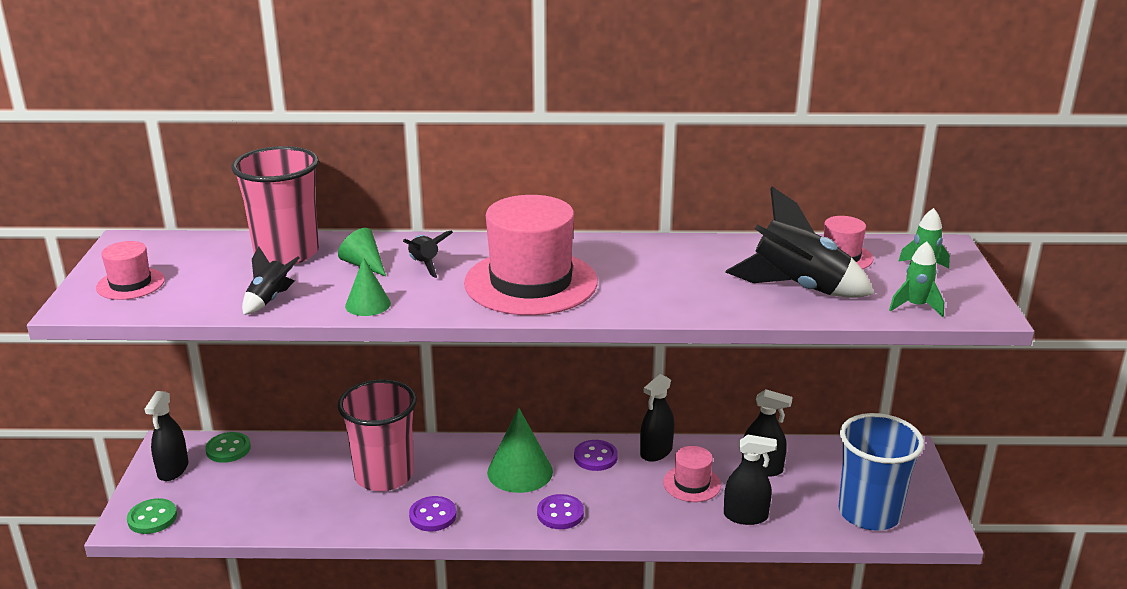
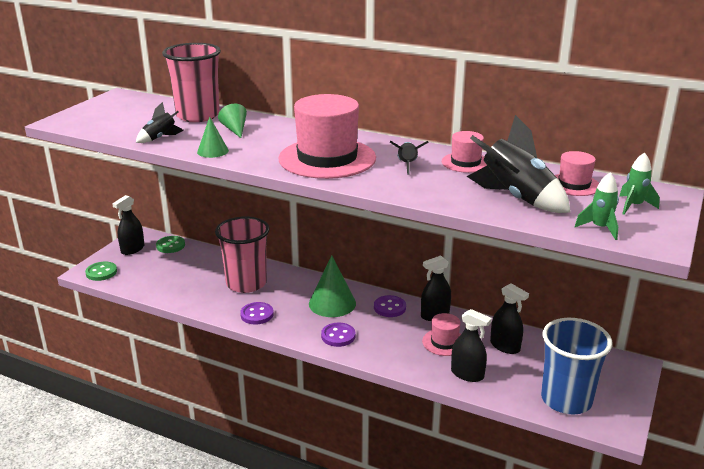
camera: 25 degrees right, 0 degrees up
pink hat [96,241,165,300] -> pink hat moved to [442,131,487,173]
black rocket [403,230,453,278] -> black rocket moved to [390,140,429,175]

